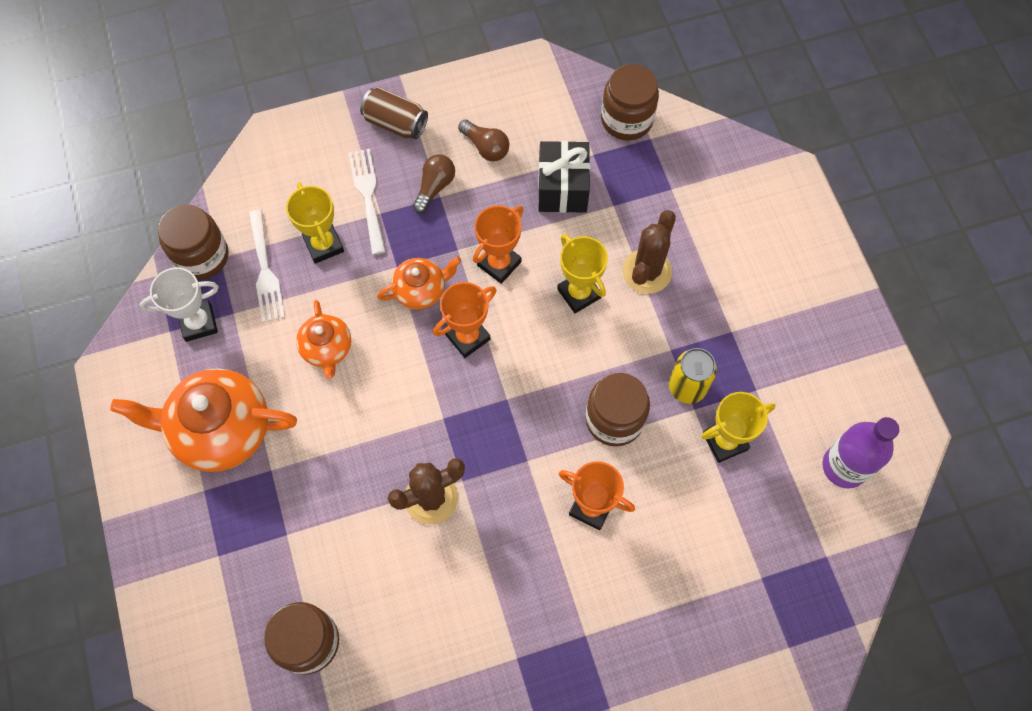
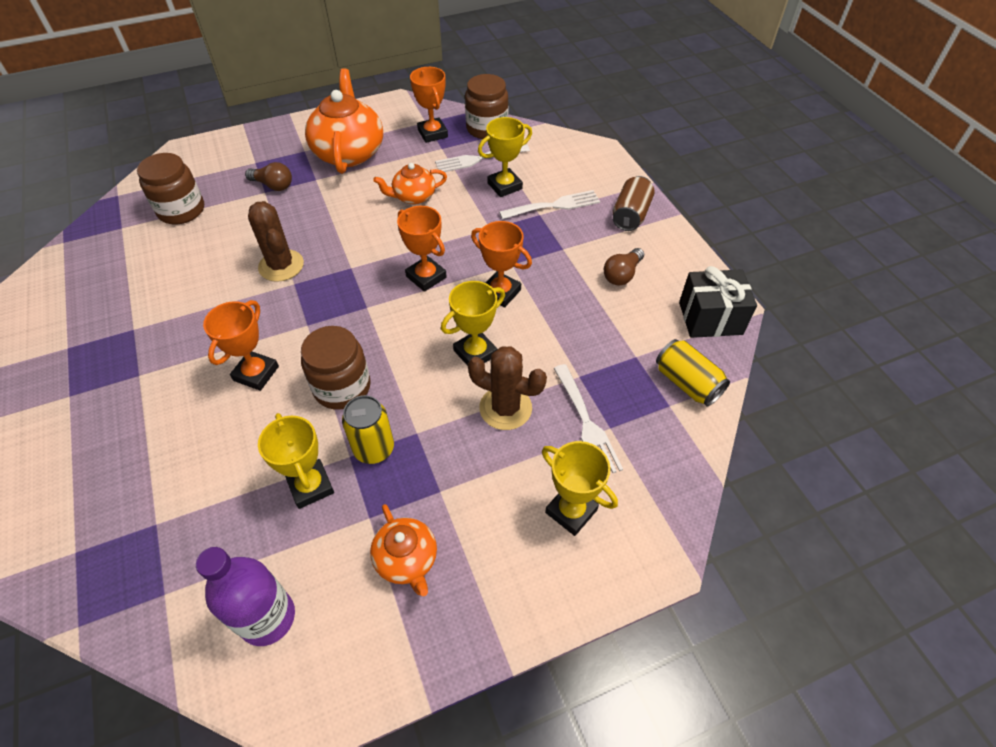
camera: 85 degrees right, 15 degrees down
white trophy [140,267,219,342] -> orange trophy [410,67,448,143]
orange teapot [377,257,461,309] -> orange teapot moved to [370,504,437,596]
brown light bulb [413,154,455,213] -> brown light bulb moved to [245,162,292,191]
black gift [538,141,590,213] -> black gift moved to [679,266,757,338]
brown jar [601,64,659,141] -> yellow can [656,339,730,406]
none -> yellow trophy [542,441,618,536]
none -> white fork [553,364,623,473]

